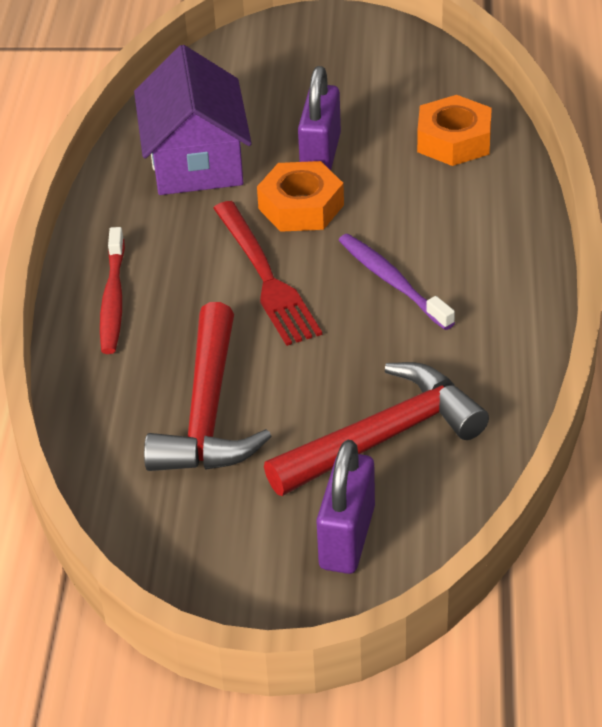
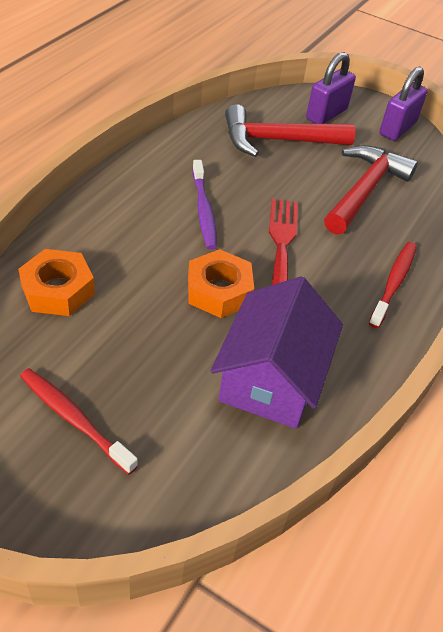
camera: 160 degrees left, 5 degrees up
purple padlock [298,66,341,170] -> purple padlock moved to [379,66,428,141]
none -> red toothbrush [20,368,138,474]

